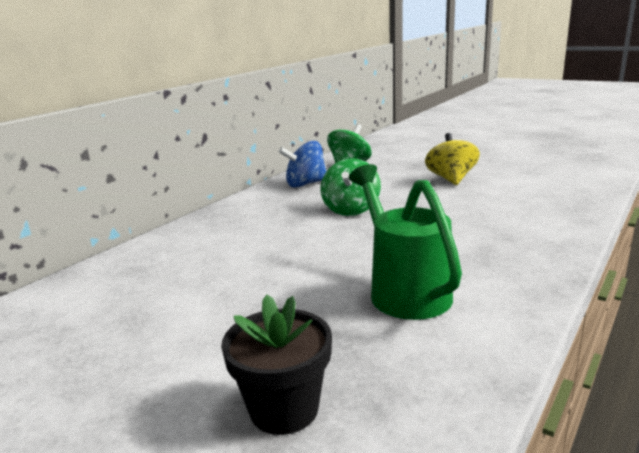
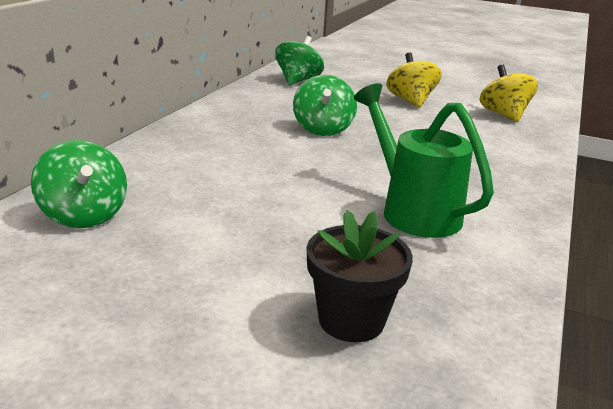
camera: 15 degrees left, 5 degrees up
blue spinning top [279,141,326,188] -> none
none -> green spinning top [31,140,127,228]
none -> yellow spinning top [480,64,538,122]

